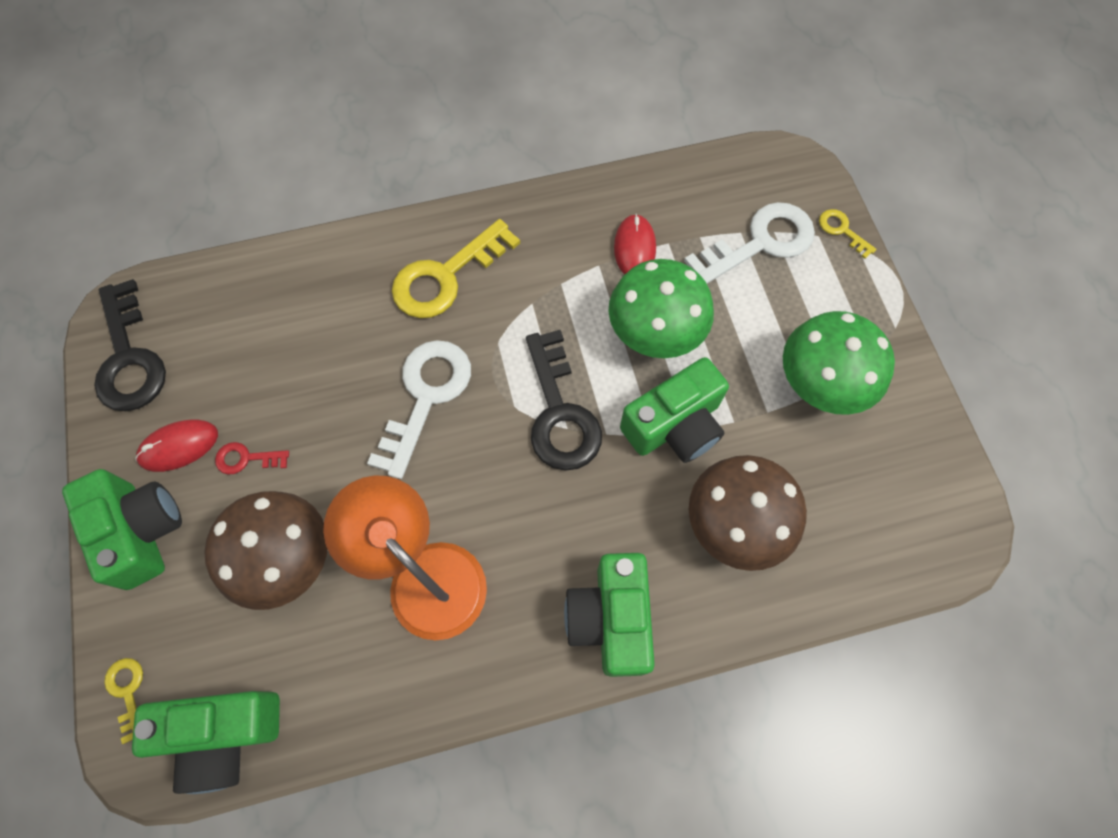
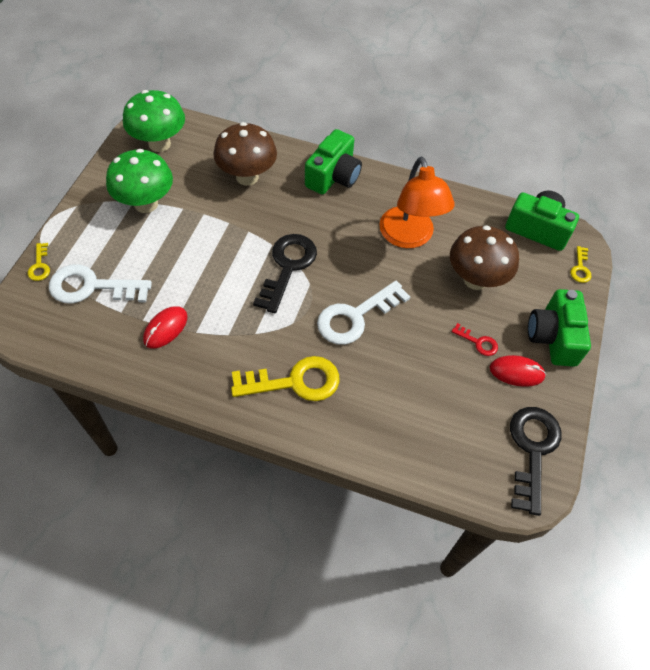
camera: 150 degrees left, 10 degrees down
green mushroom [608,259,714,358] -> green mushroom moved to [123,90,185,152]
green camera [620,357,729,463] -> none

